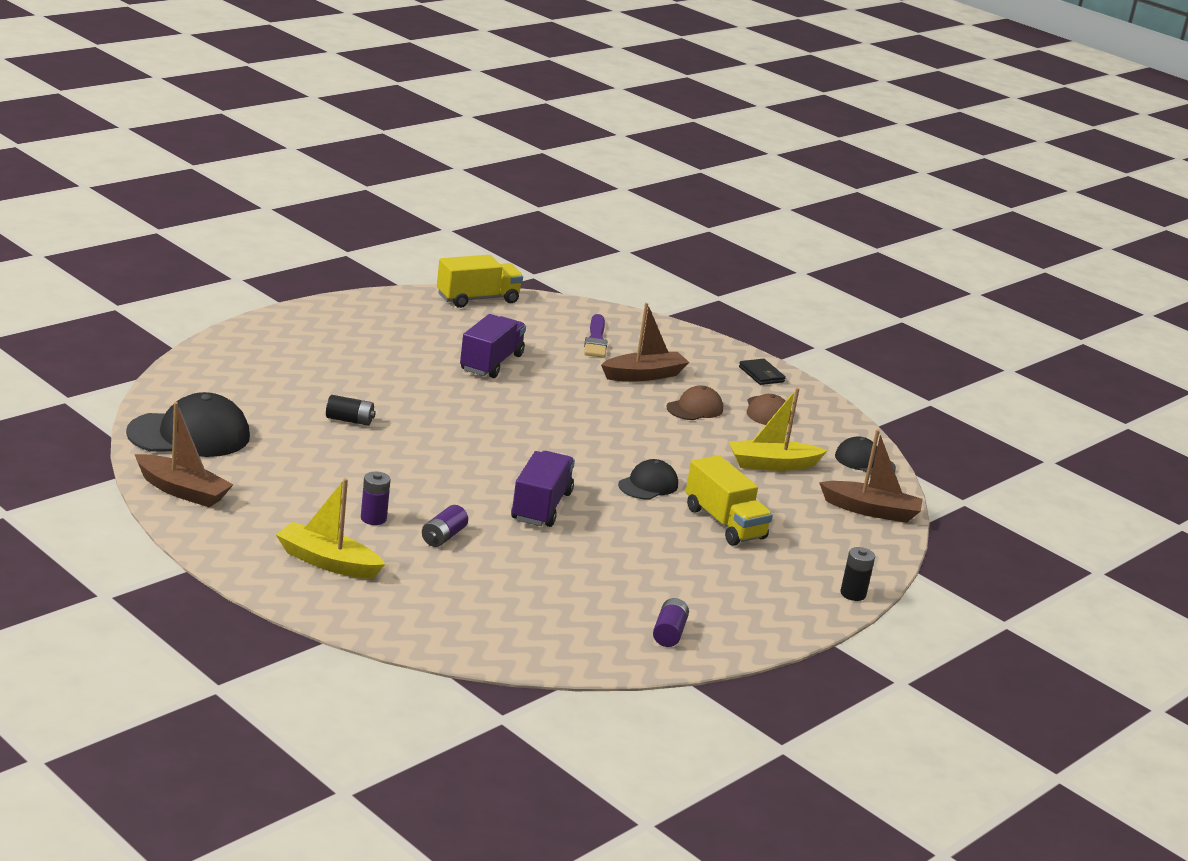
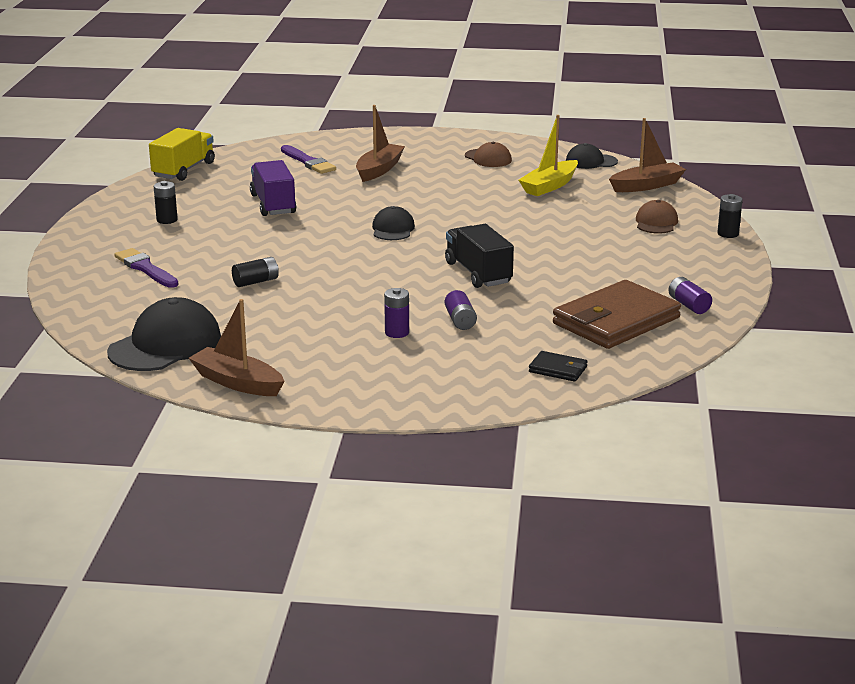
camera: 35 degrees left, 0 degrees up
brown boat [134,402,234,507] -> brown boat turned 135 degrees counterclockwise [189,299,285,396]
yellow boat [276,478,385,579] -> none
purple truck [511,451,575,527] -> black truck [445,224,514,288]
black cap [618,459,678,499] -> black cap moved to [372,206,415,240]
brown cap [667,385,723,420] -> brown cap moved to [636,200,678,234]
yellow truck [686,455,773,546] -> none
black wallet [739,359,786,385] -> black wallet moved to [529,351,588,382]
none -> purple brush [114,248,179,288]
none -> black battery [154,181,178,224]
none -> brown wallet [553,280,681,349]

